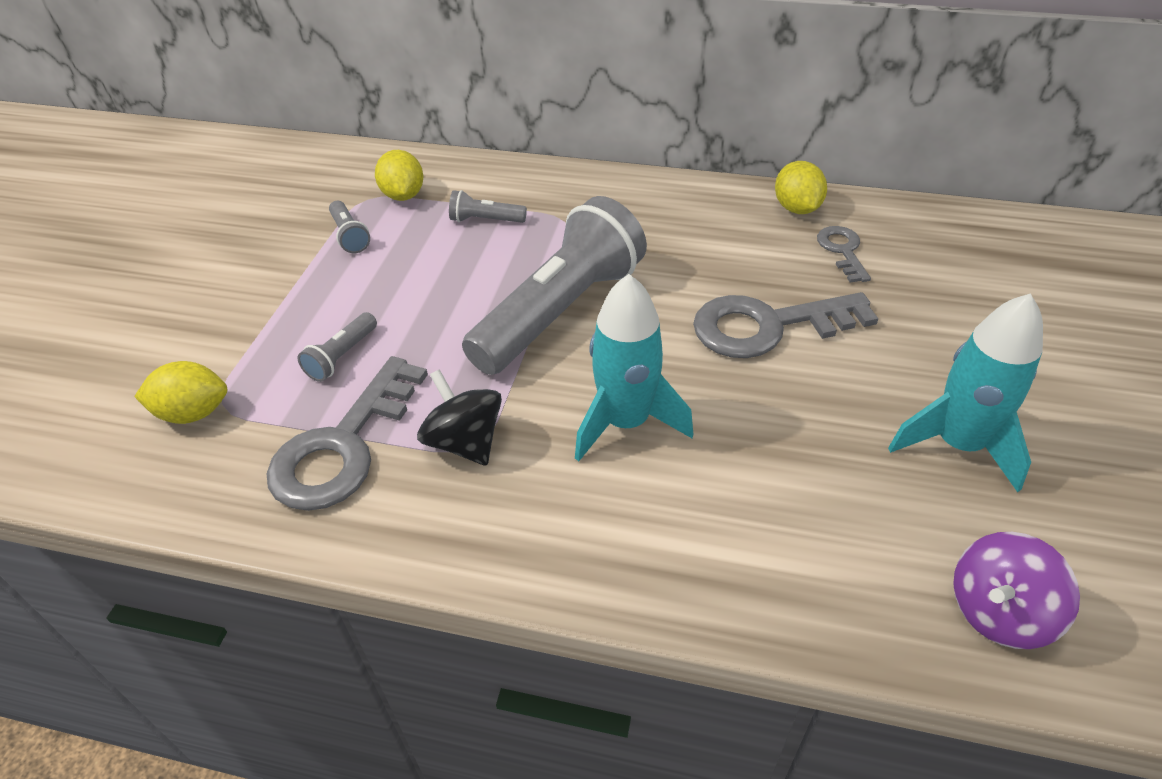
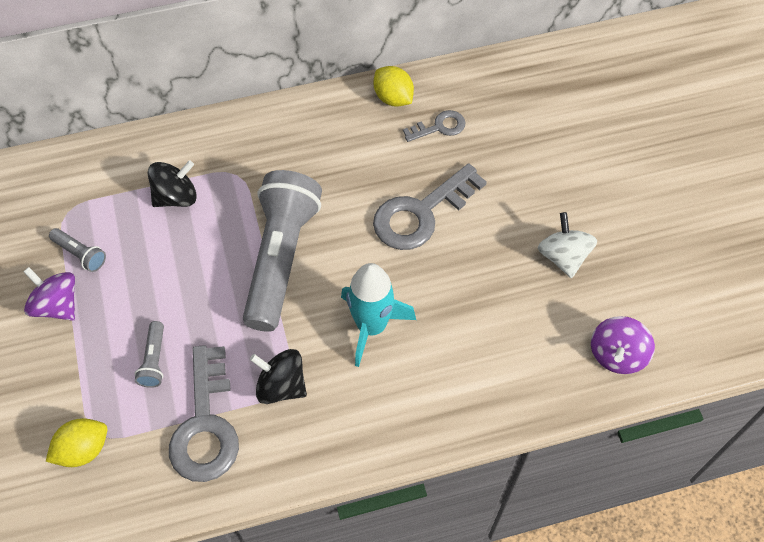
camera: 30 degrees left, 15 degrees up
yellow lemon [375,150,423,201] -> none
grey flashlight [449,190,527,223] -> black spinning top [148,160,197,207]
grey key [817,226,871,283] -> grey key turned 105 degrees clockwise [403,110,465,142]
turquoise rocket [888,293,1043,492] -> white spinning top [538,212,597,278]
none -> purple spinning top [23,267,75,321]

